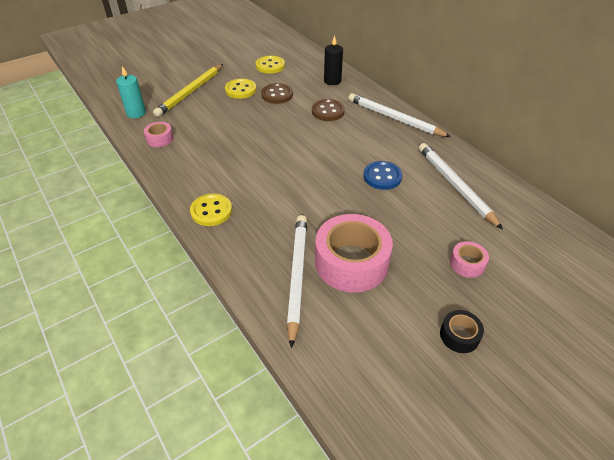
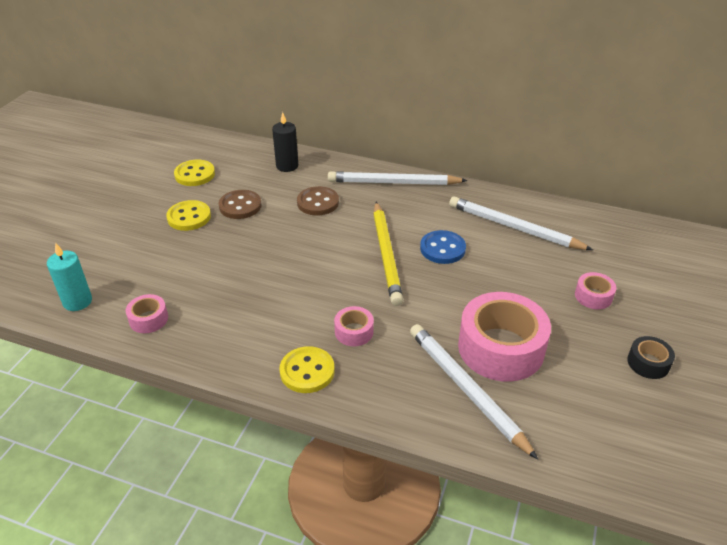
camera: 35 degrees left, 5 degrees down
yellow pencil [153,64,223,117] -> yellow pencil moved to [373,202,403,306]
none -> pink tape [334,306,374,346]

